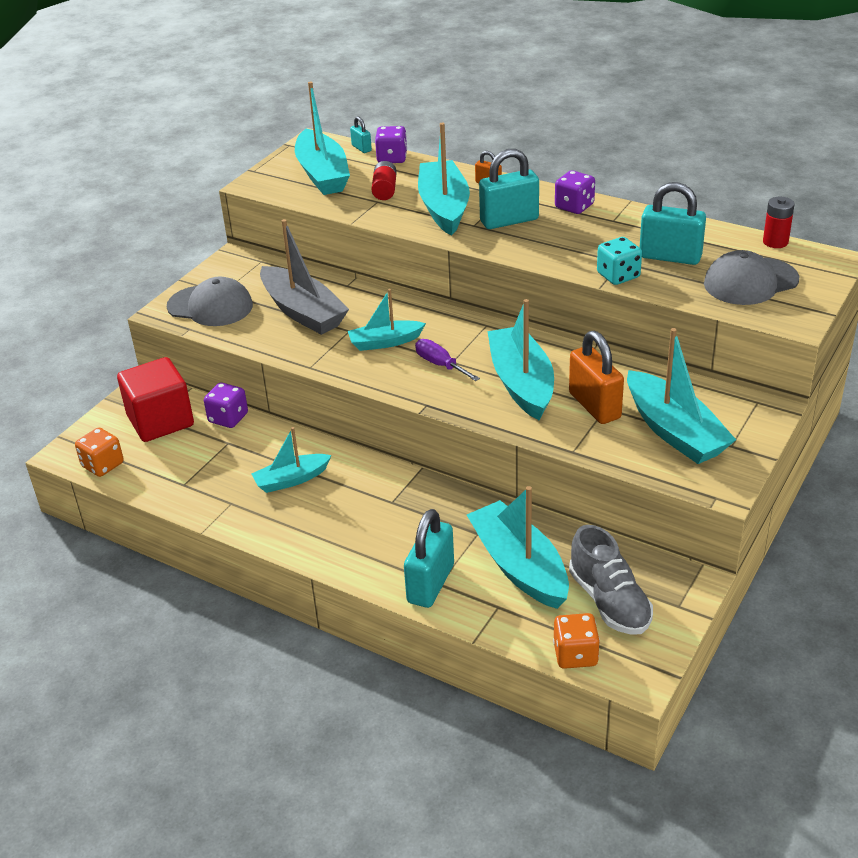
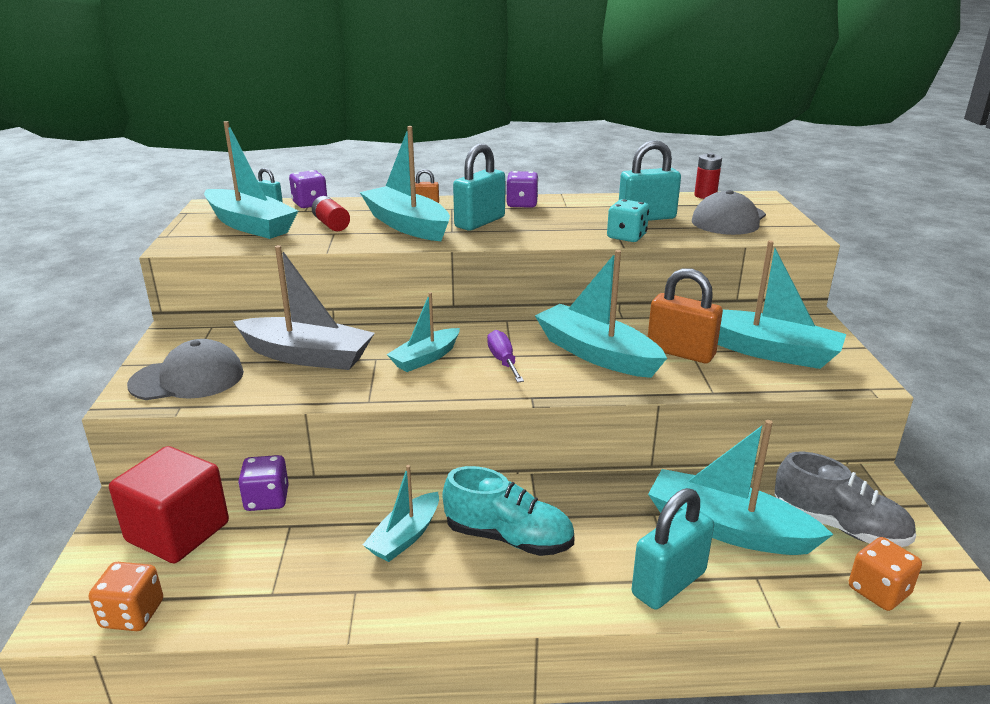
camera: 35 degrees left, 10 degrees down
turquoise padlock [404,509,454,608] -> turquoise padlock turned 60 degrees clockwise [632,488,714,610]
purple screwdriver [415,339,480,381] -> purple screwdriver turned 60 degrees clockwise [487,330,524,382]
none -> turquoise shoe [443,466,575,556]

